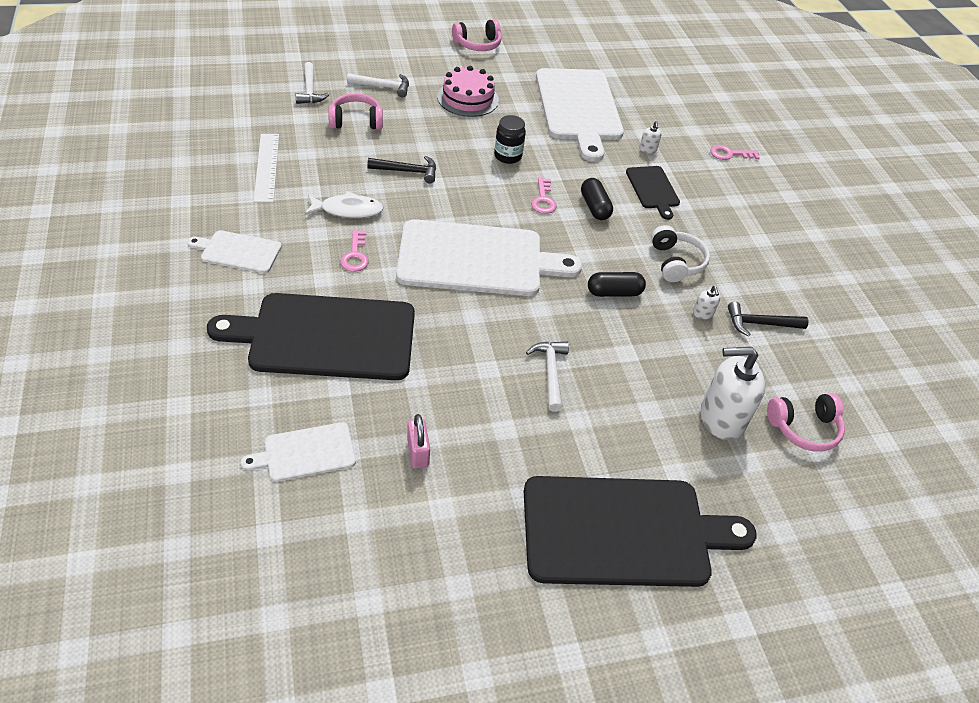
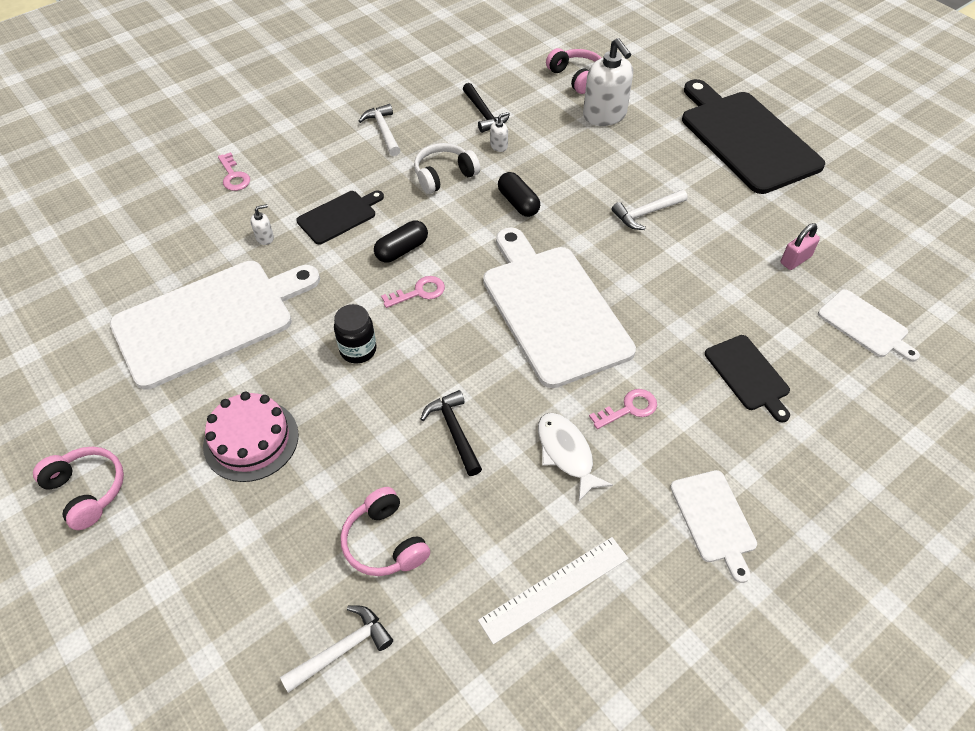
camera: 110 degrees left, 5 degrees up
black cutting board [207,293,415,380] -> black cutting board [705,335,790,423], size x0.48
white hammer [347,73,409,97] -> white hammer moved to [359,104,400,156]

